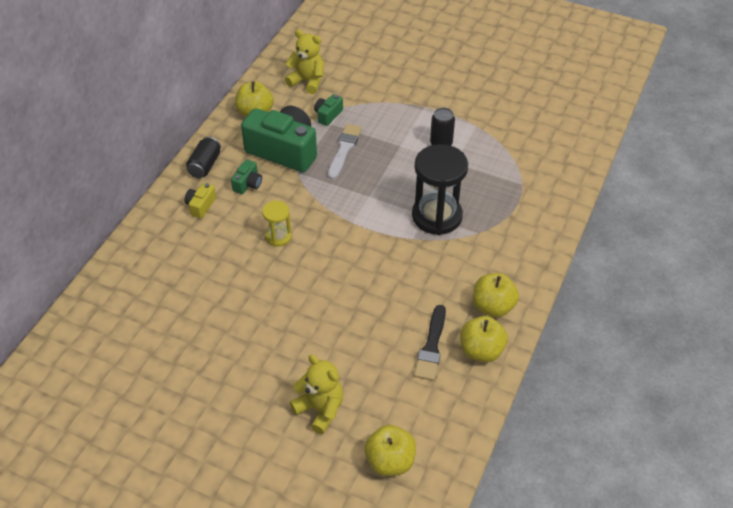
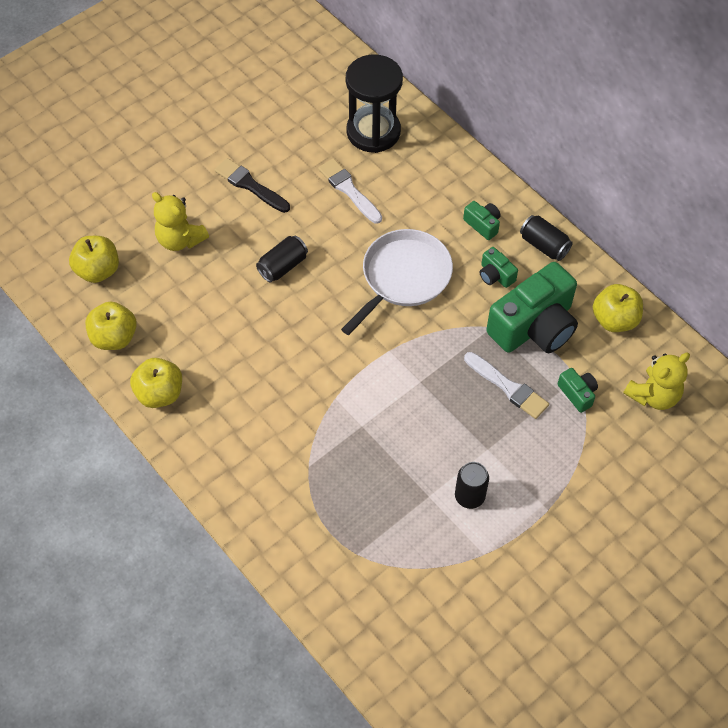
camera: 115 degrees right, 10 degrees up
yellow camera [185,183,216,219] -> green camera [463,201,501,240]
yellow hourglass [262,201,292,247] -> white pan [341,229,453,335]
yellow teddy bear [290,355,343,434] -> yellow teddy bear turned 60 degrees clockwise [152,192,209,251]
black hourglass [412,144,468,235] -> black hourglass moved to [346,55,403,153]
black brush [414,305,446,381] -> black brush moved to [215,158,290,213]
yellow apple [473,273,519,318] -> yellow apple moved to [85,301,137,350]
none -> black can [256,236,308,283]
none -> white brush [318,158,382,224]

